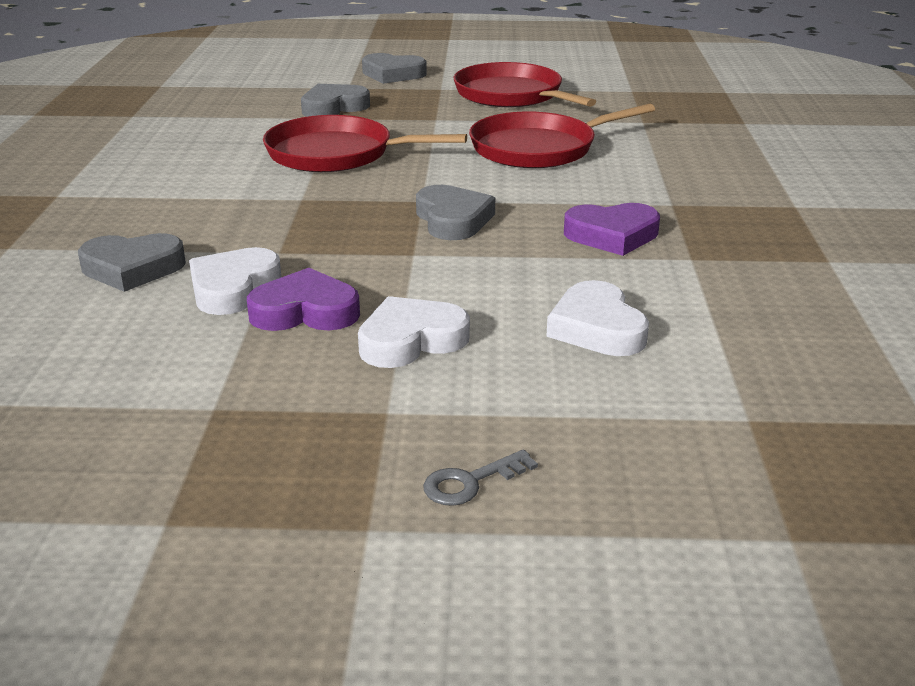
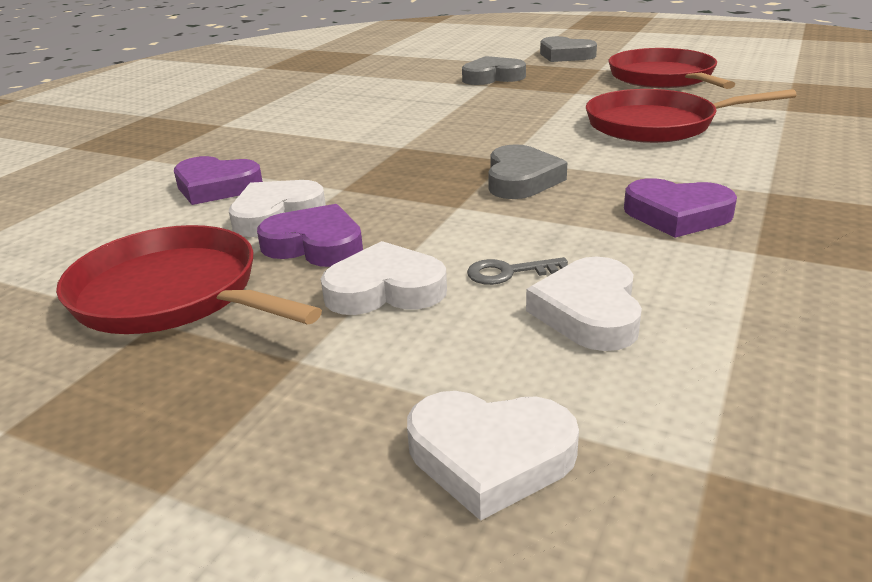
camera: 25 degrees right, 0 degrees up
grey heart [78,233,186,292] -> purple heart [174,156,263,205]
red pan [263,115,467,172] -> red pan moved to [56,225,322,334]
grey key [423,449,538,506] -> grey key moved to [467,257,568,285]
none -> white heart [407,391,579,521]

